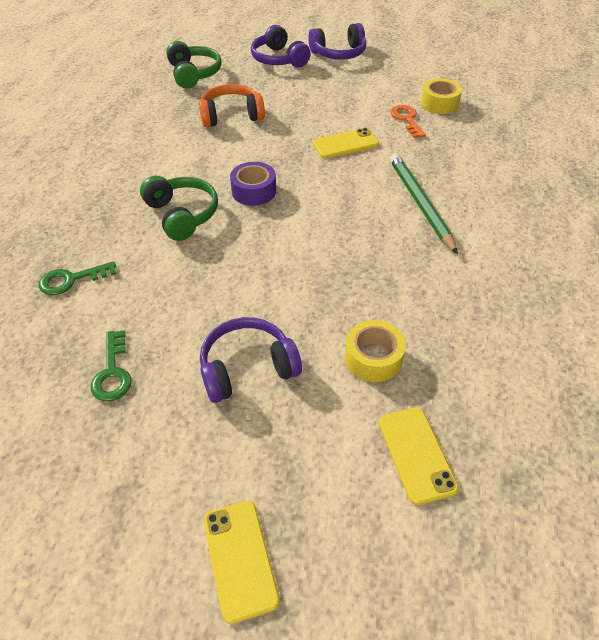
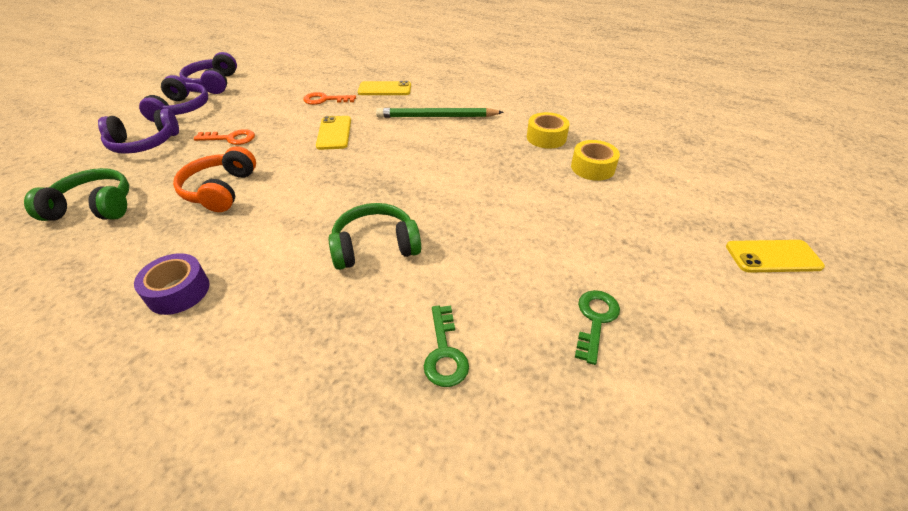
camera: 75 degrees left, 5 degrees down
green key [91,330,132,401] -> green key turned 75 degrees counterclockwise [575,290,620,365]
purple headphones [200,317,302,403] -> purple headphones moved to [179,52,237,94]
purple tape [230,162,276,206] -> purple tape moved to [134,253,210,315]
yellow phone [379,407,459,505] -> yellow phone moved to [358,81,411,95]
yellow tape [421,78,462,114] -> yellow tape moved to [527,112,570,149]
none -> orange key [193,129,255,145]

